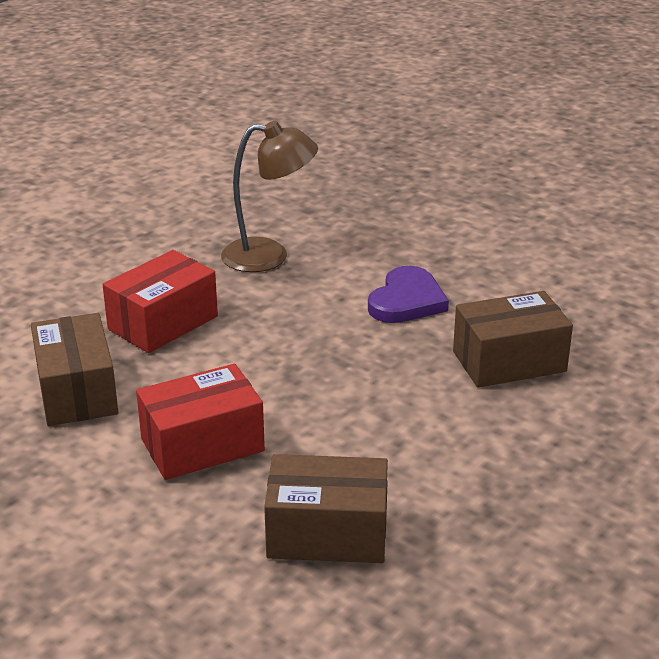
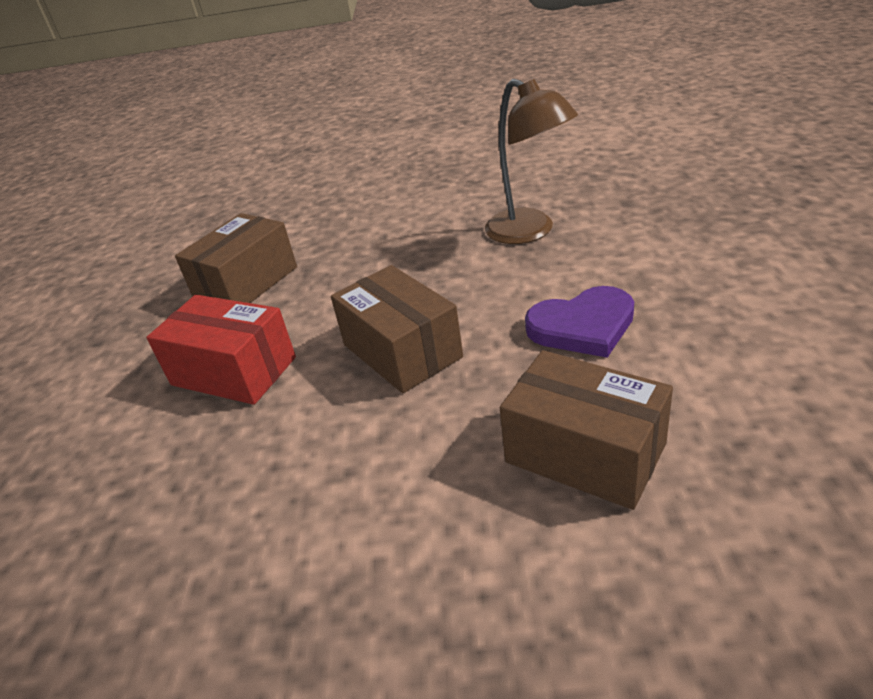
camera: 55 degrees right, 5 degrees up
red box [103,250,218,353] -> none
brown box [264,454,388,563] -> brown box moved to [331,265,463,393]

